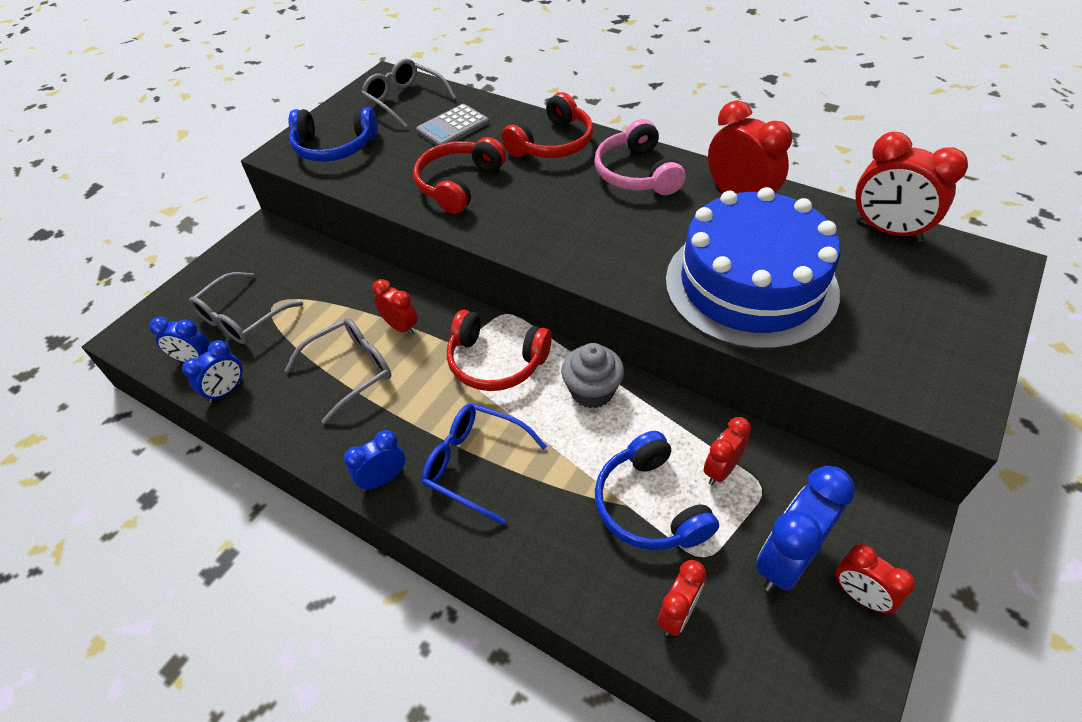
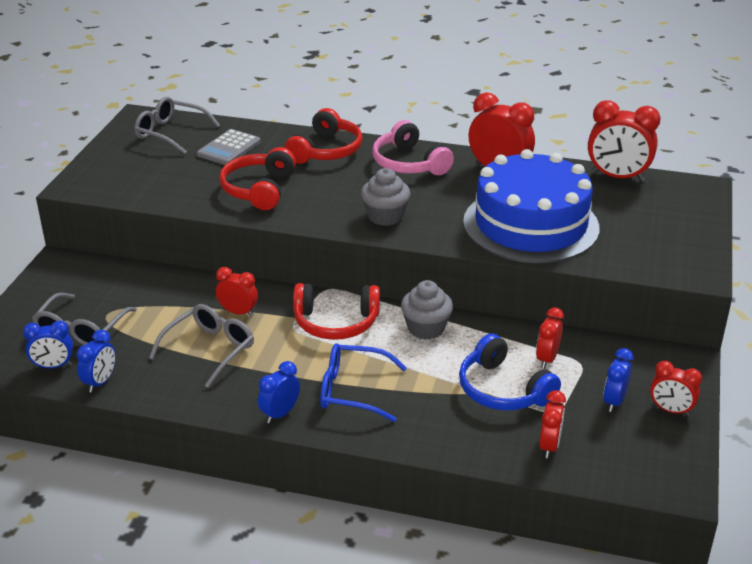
camera: 20 degrees left, 15 degrees down
blue headphones [289,107,378,162] -> none
blue clock [756,466,855,592] -> blue clock [603,348,634,412], size x0.58
none -> grey cupcake [361,168,411,226]

